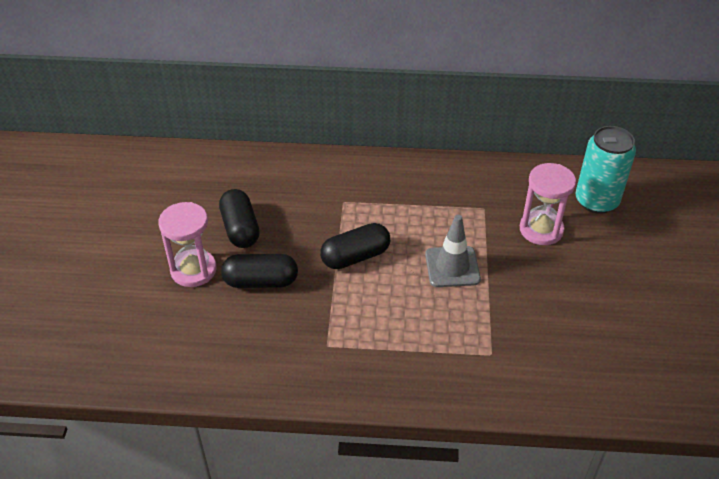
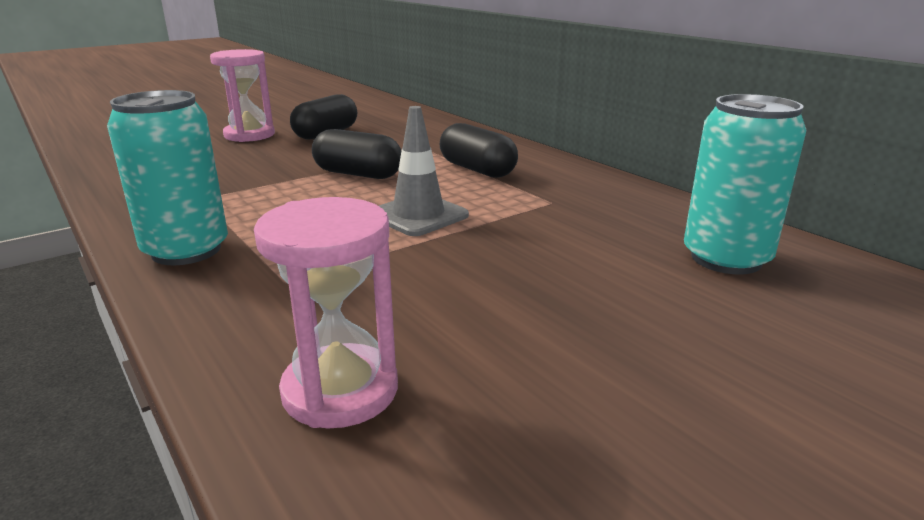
camera: 50 degrees right, 20 degrees down
black capsule [221,254,298,288] -> black capsule moved to [439,123,518,178]
pink hourglass [520,163,576,245] -> pink hourglass moved to [254,197,398,428]
none -> turquoise can [107,90,228,265]

